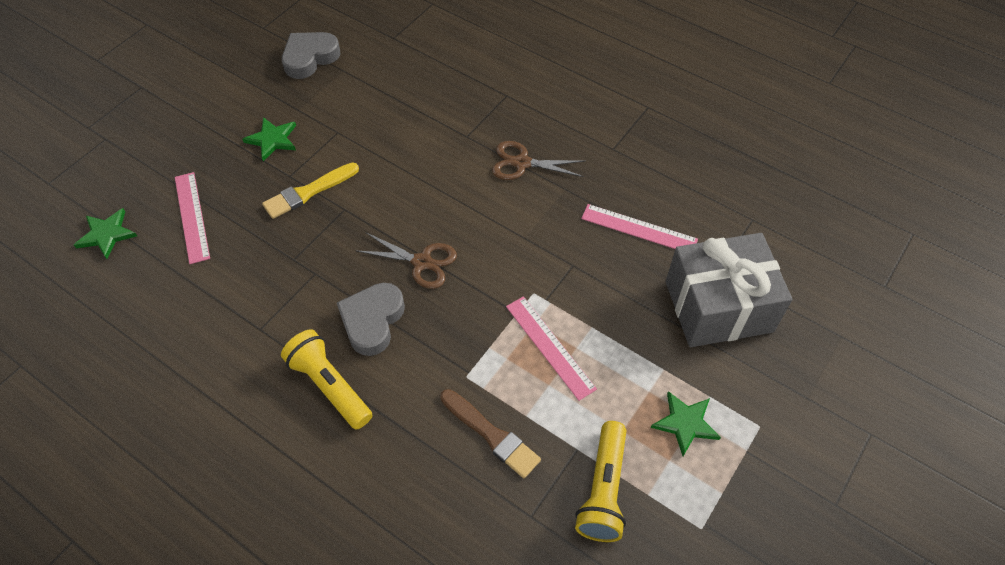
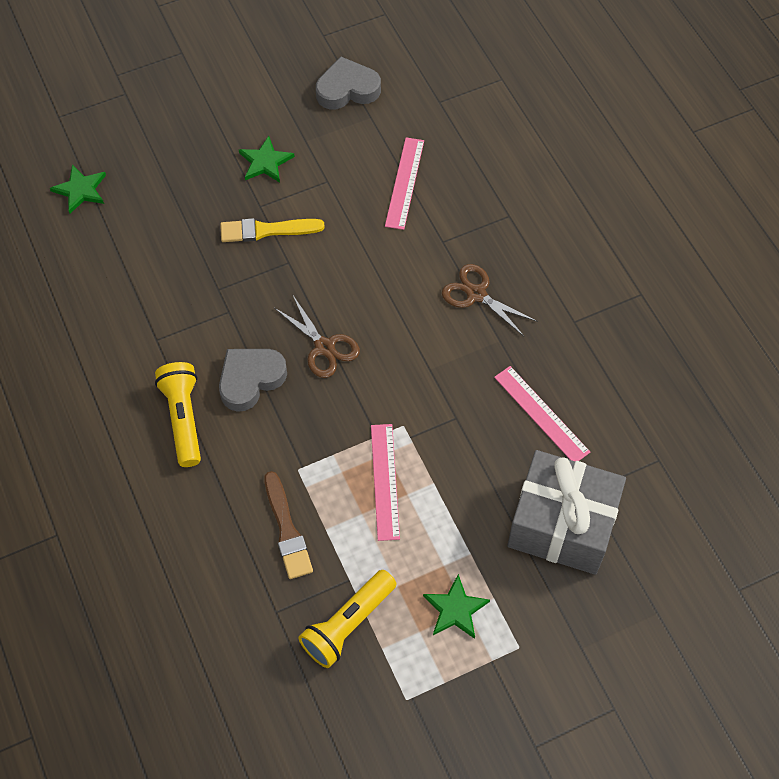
camera: 30 degrees right, 5 degrees up
pink ruler [175,172,210,264] -> pink ruler moved to [385,137,424,230]

